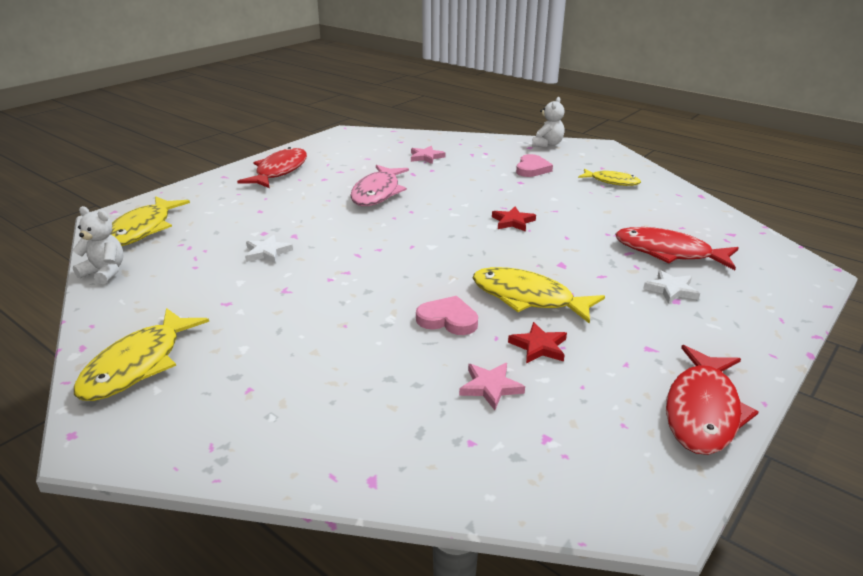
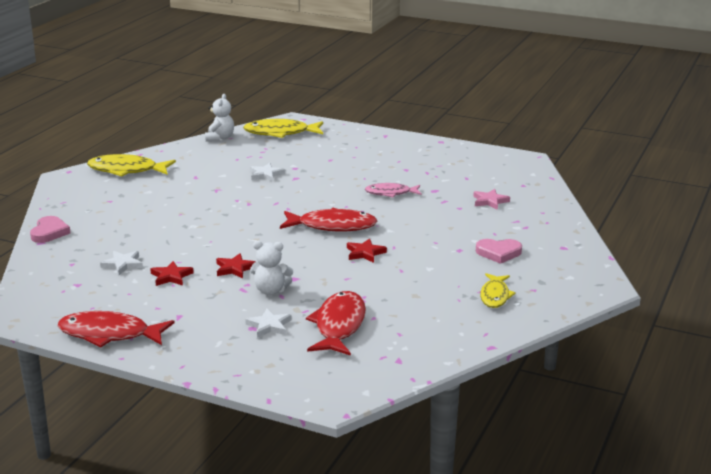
camera: 75 degrees right, 5 degrees down
red fish [237,147,307,188] -> red fish moved to [280,208,377,231]
pink fish [350,165,409,206] -> pink fish [365,183,422,198], size x0.63
pink heart [416,296,478,335] -> pink heart moved to [30,216,71,243]
pink star [459,363,525,410] -> white star [100,251,143,275]
yellow fish [473,267,605,324] -> red star [216,253,255,279]
white teddy bear [532,97,564,147] -> white teddy bear moved to [250,241,293,295]

